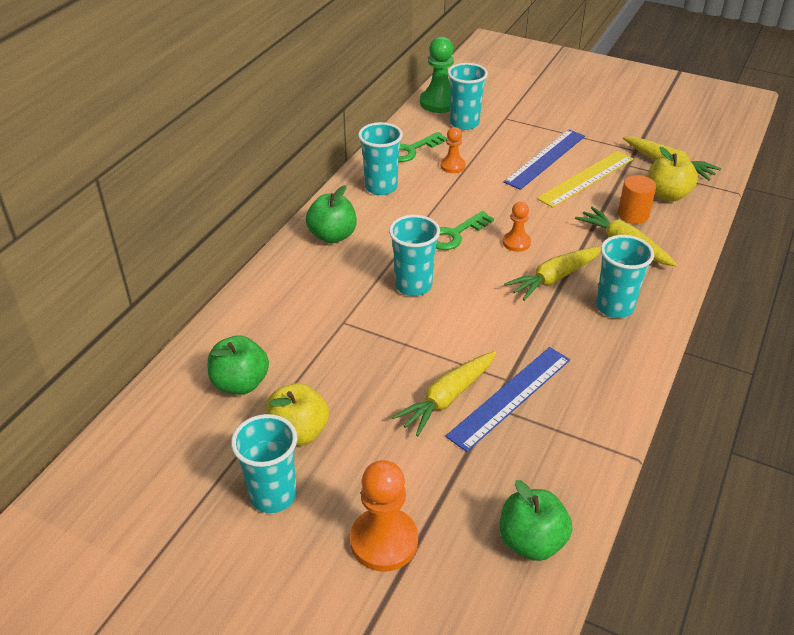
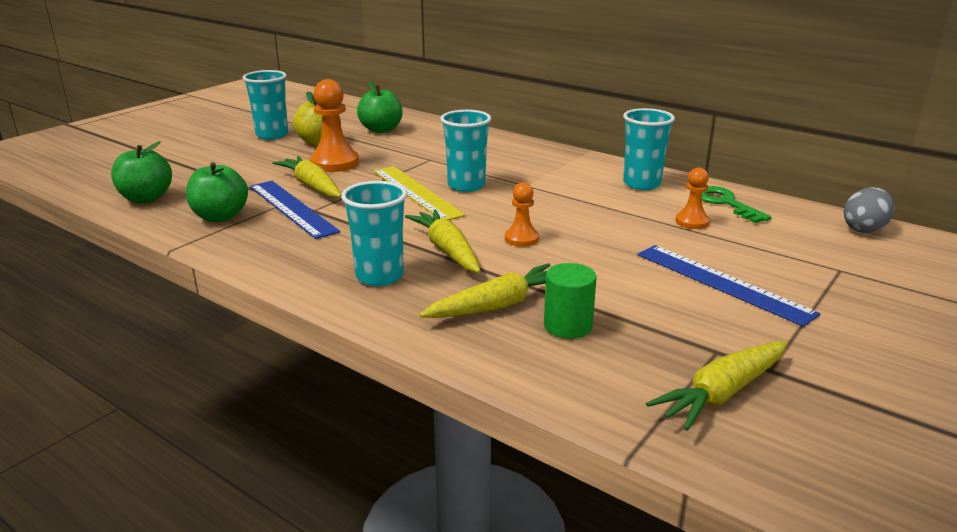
camera: 100 degrees right, 15 degrees down
green apple [306,185,357,243] -> green apple moved to [186,162,248,222]
orange pawn [350,460,418,572] -> orange pawn moved to [310,79,359,172]
green pawn [420,37,454,113] -> grey egg [843,187,894,233]
green key [436,211,494,250] -> none
turquoise cup [448,63,488,130] -> none
yellow ruler [537,151,633,208] -> yellow ruler moved to [373,166,466,220]
orange cylinder [618,175,656,224] -> green cylinder [544,263,597,339]
yellow apple [648,147,698,202] -> none

